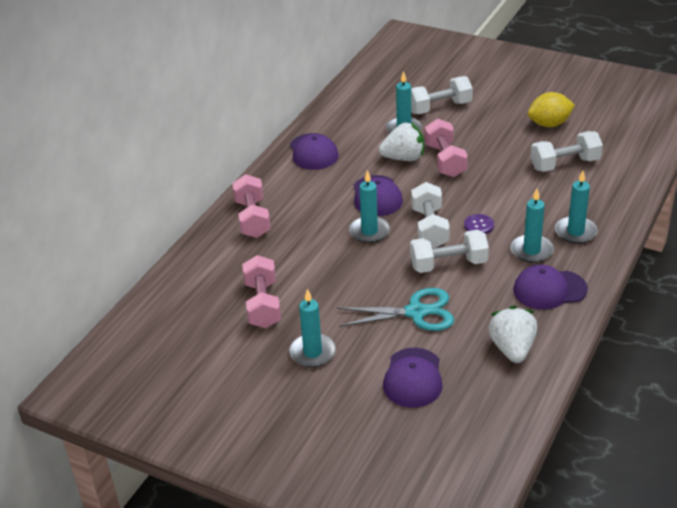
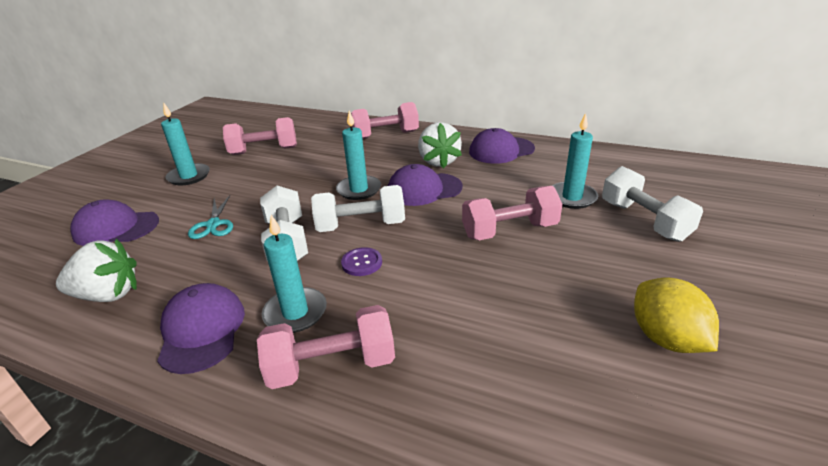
camera: 85 degrees right, 5 degrees down
turquoise scissors [337,288,454,331] -> turquoise scissors [188,195,233,239], size x0.63
white strawberry [379,122,424,161] -> white strawberry moved to [418,122,462,169]
white dumbbell [531,131,603,172] -> none
turquoise candle [555,170,598,244] -> pink dumbbell [257,305,395,389]

